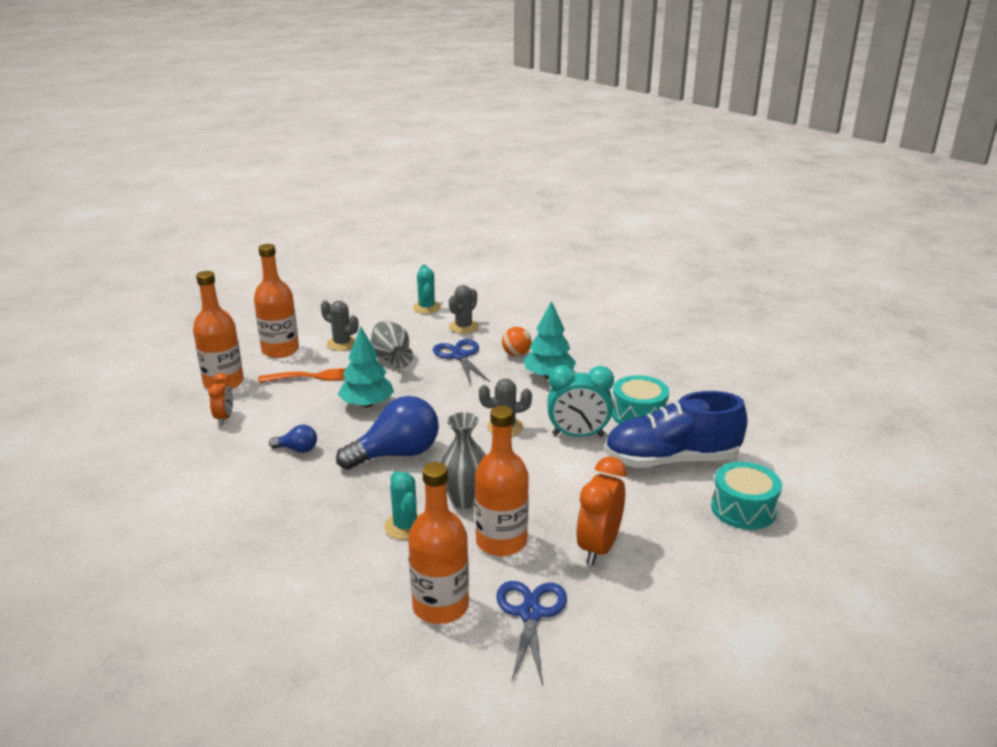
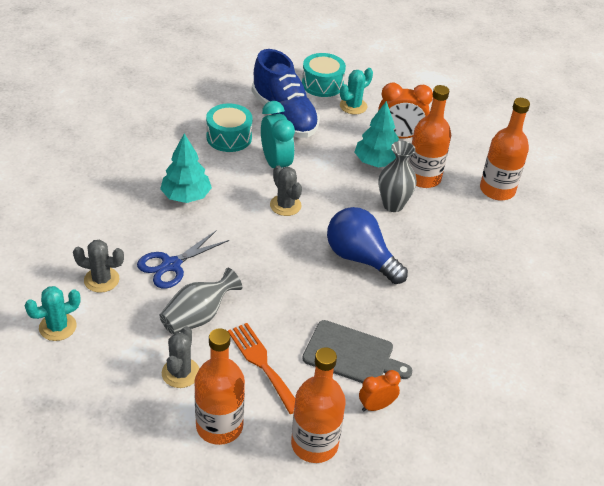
camera: 115 degrees left, 15 degrees up
blue light bulb [269,425,317,453] -> none
turquoise tree [338,327,394,408] -> turquoise tree moved to [354,101,399,167]
turquoise cactus [384,471,419,540] -> turquoise cactus moved to [340,68,373,114]
blue scissors [496,581,567,685] -> none
orange ball [502,327,532,356] -> none
none -> grey cutting board [302,320,412,383]

